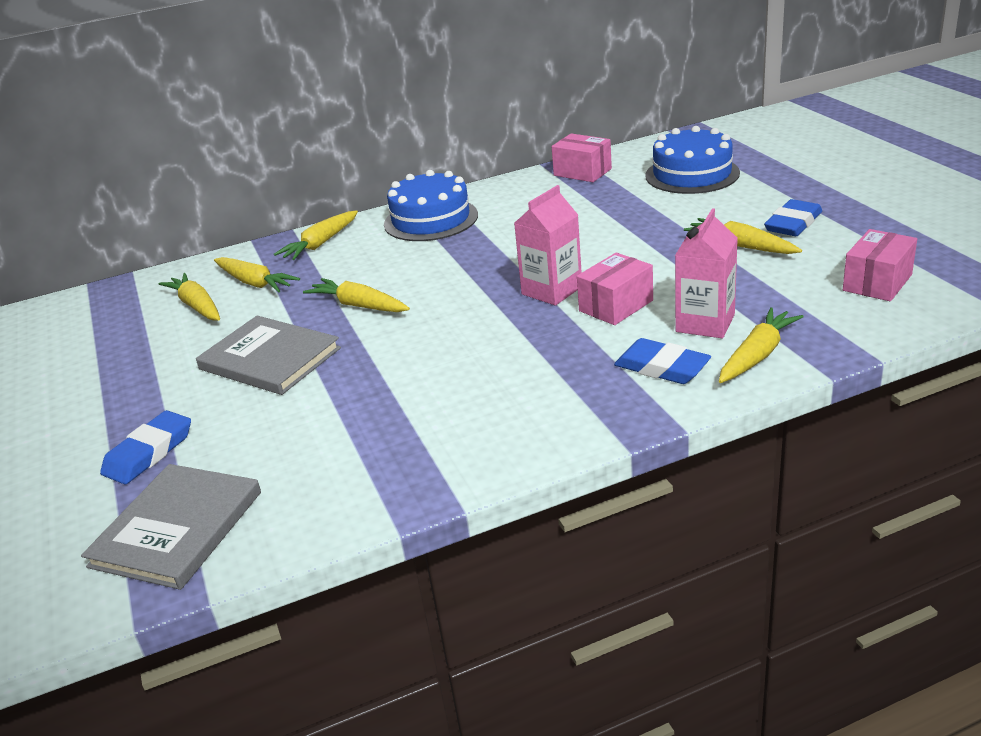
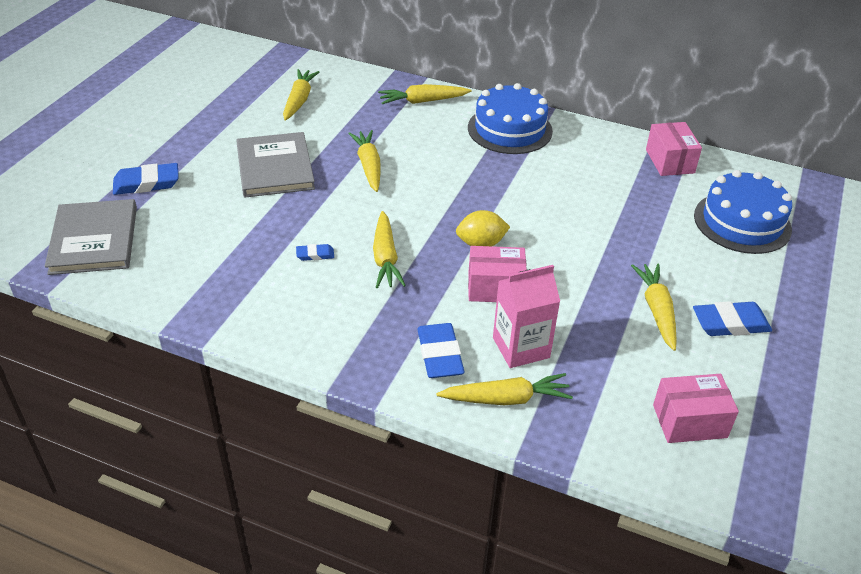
camera: 40 degrees right, 10 degrees up
grey book [81,464,261,590] -> grey book turned 75 degrees counterclockwise [45,199,137,275]
yellow carrot [214,257,300,292] -> yellow carrot moved to [373,211,406,288]
pink carton [514,185,582,305] -> yellow lemon [456,210,510,246]
none -> blue eraser [296,244,334,261]

